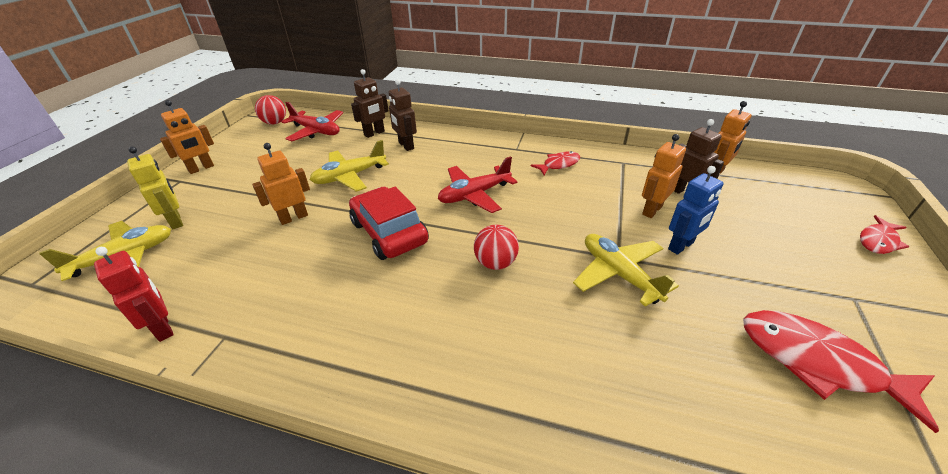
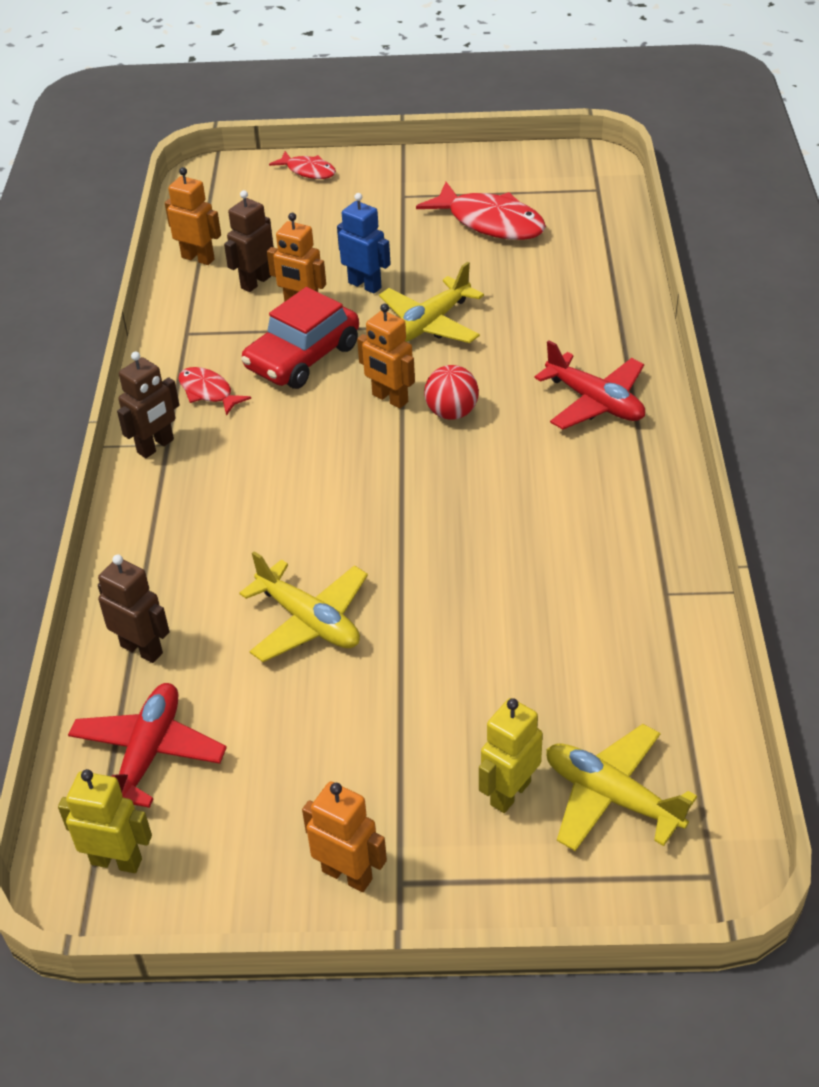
camera: 105 degrees left, 5 degrees up
red robot [94,247,174,342] -> none
orange robot [252,143,310,225] -> orange robot moved to [357,303,415,408]
red ball [255,95,286,125] -> yellow robot [58,769,152,873]
red car [349,187,429,260] -> red car moved to [241,287,359,389]
brown robot [389,79,417,151] -> brown robot moved to [117,351,179,458]
red plane [438,156,517,213] -> red plane moved to [534,340,645,429]
red fish [743,310,939,433] -> red fish turned 75 degrees counterclockwise [416,182,546,240]

